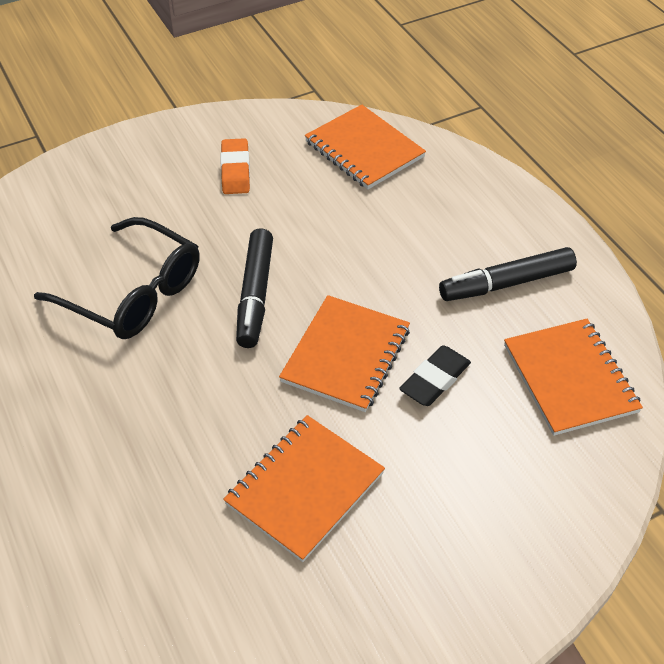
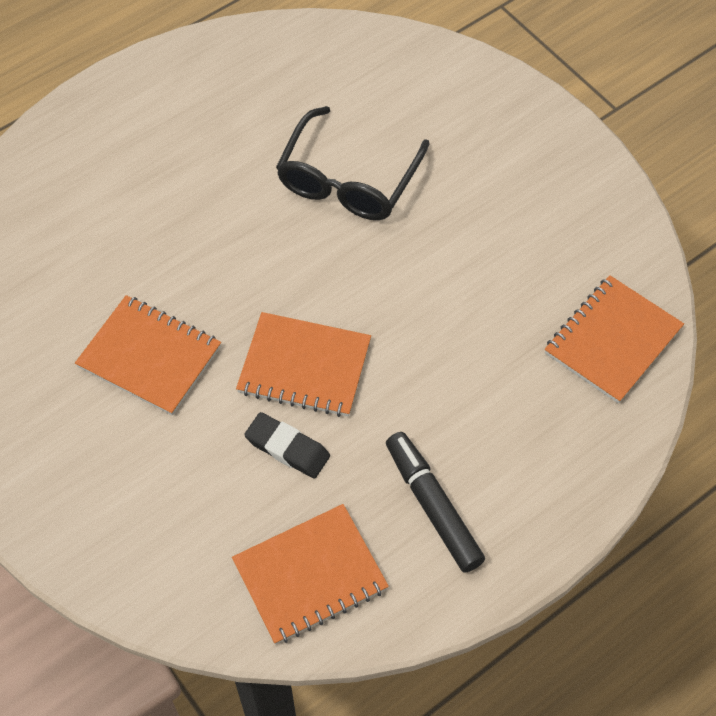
camera: 80 degrees right, 10 degrees up
orange eraser [220,138,250,194] -> none
black marker [236,228,273,348] -> none

